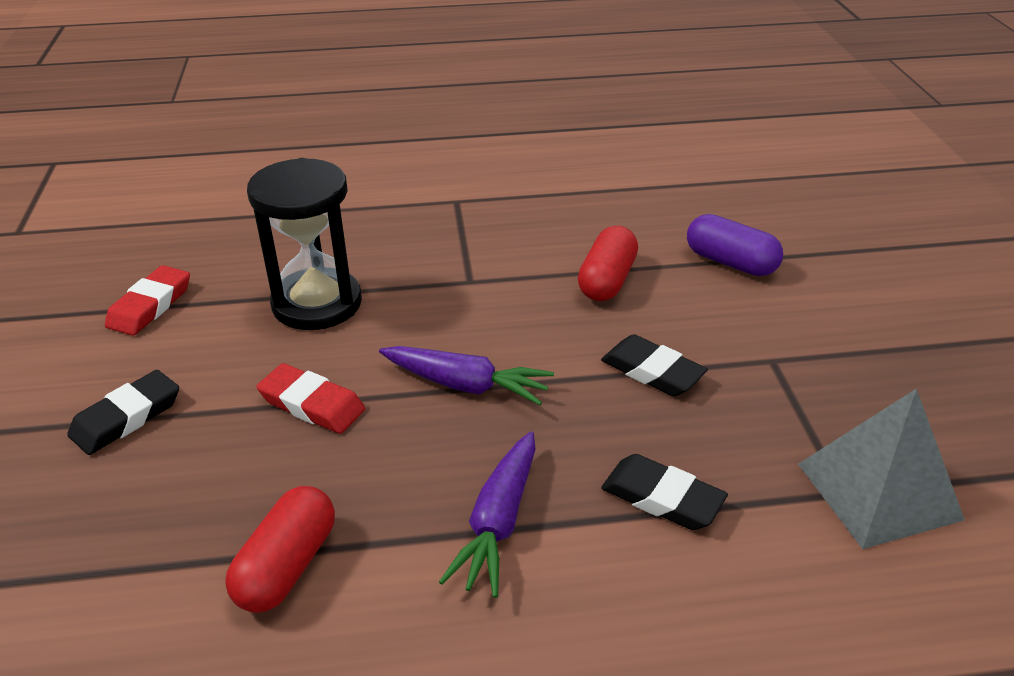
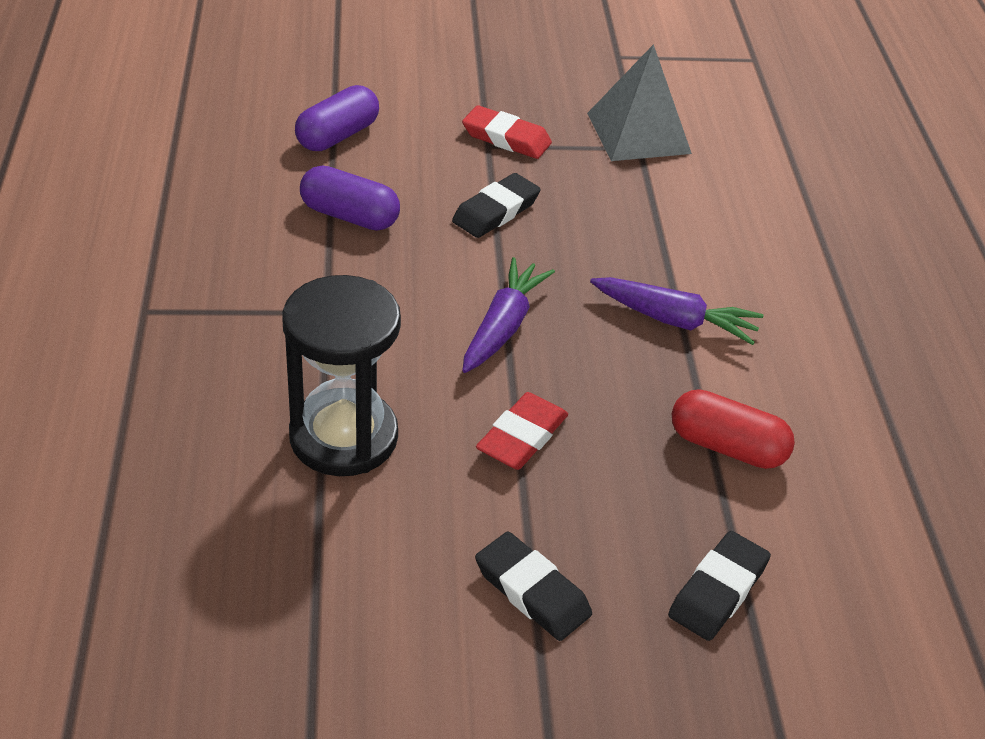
camera: 90 degrees left, 5 degrees up
red eraser [105,265,190,336] -> red eraser moved to [462,105,552,159]
red capsule [578,226,638,301] -> purple capsule [300,165,400,231]
black eraser [601,454,728,530] -> black eraser moved to [668,531,771,641]

